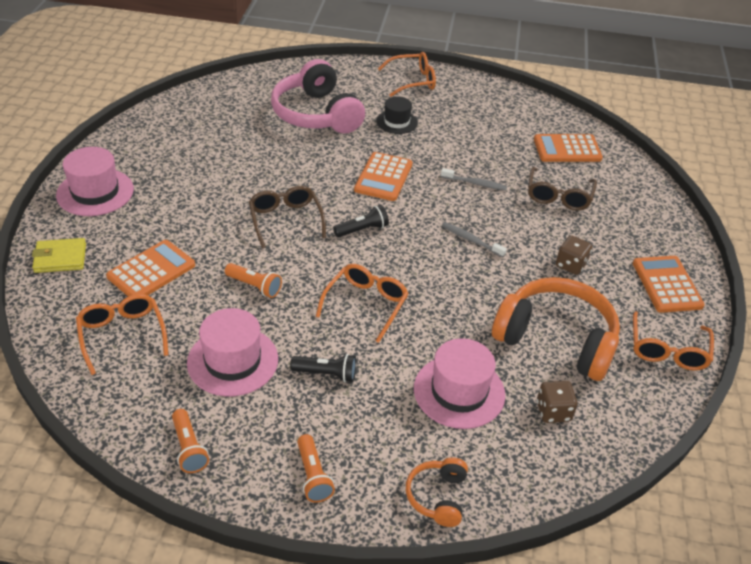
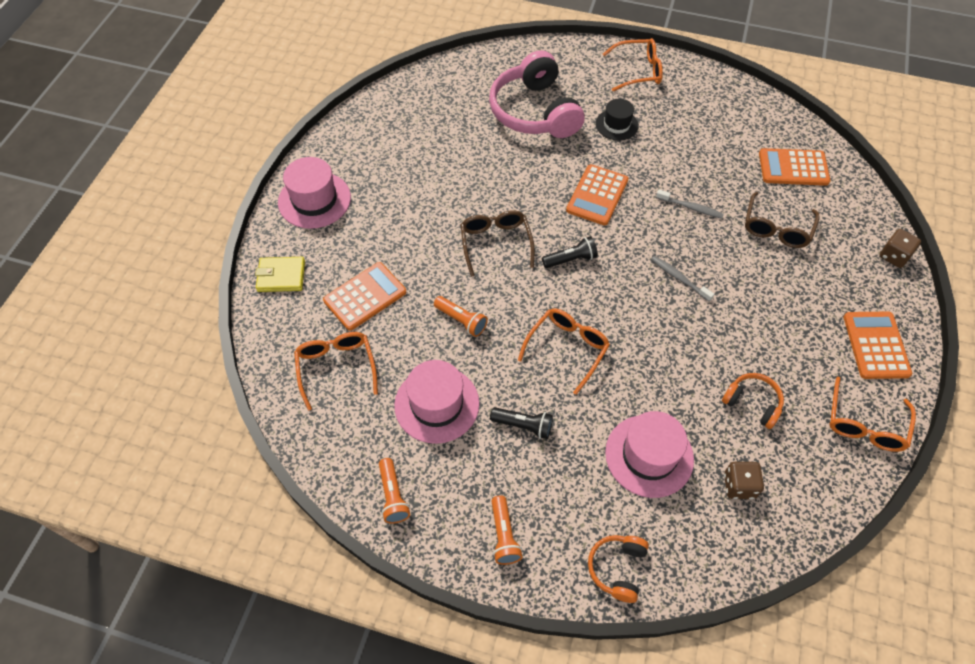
camera: 10 degrees right, 15 degrees up
orange headphones [492,277,620,381] -> orange headphones [722,373,784,429], size x0.48
brown dice [556,235,592,275] -> brown dice moved to [880,229,921,268]

